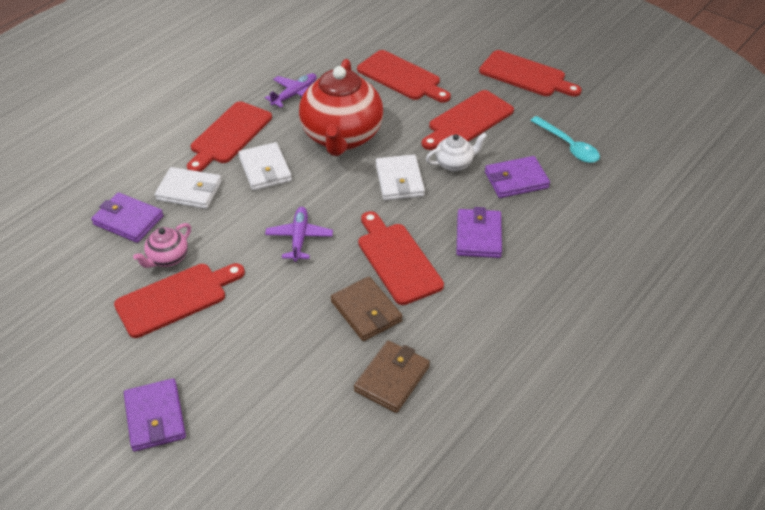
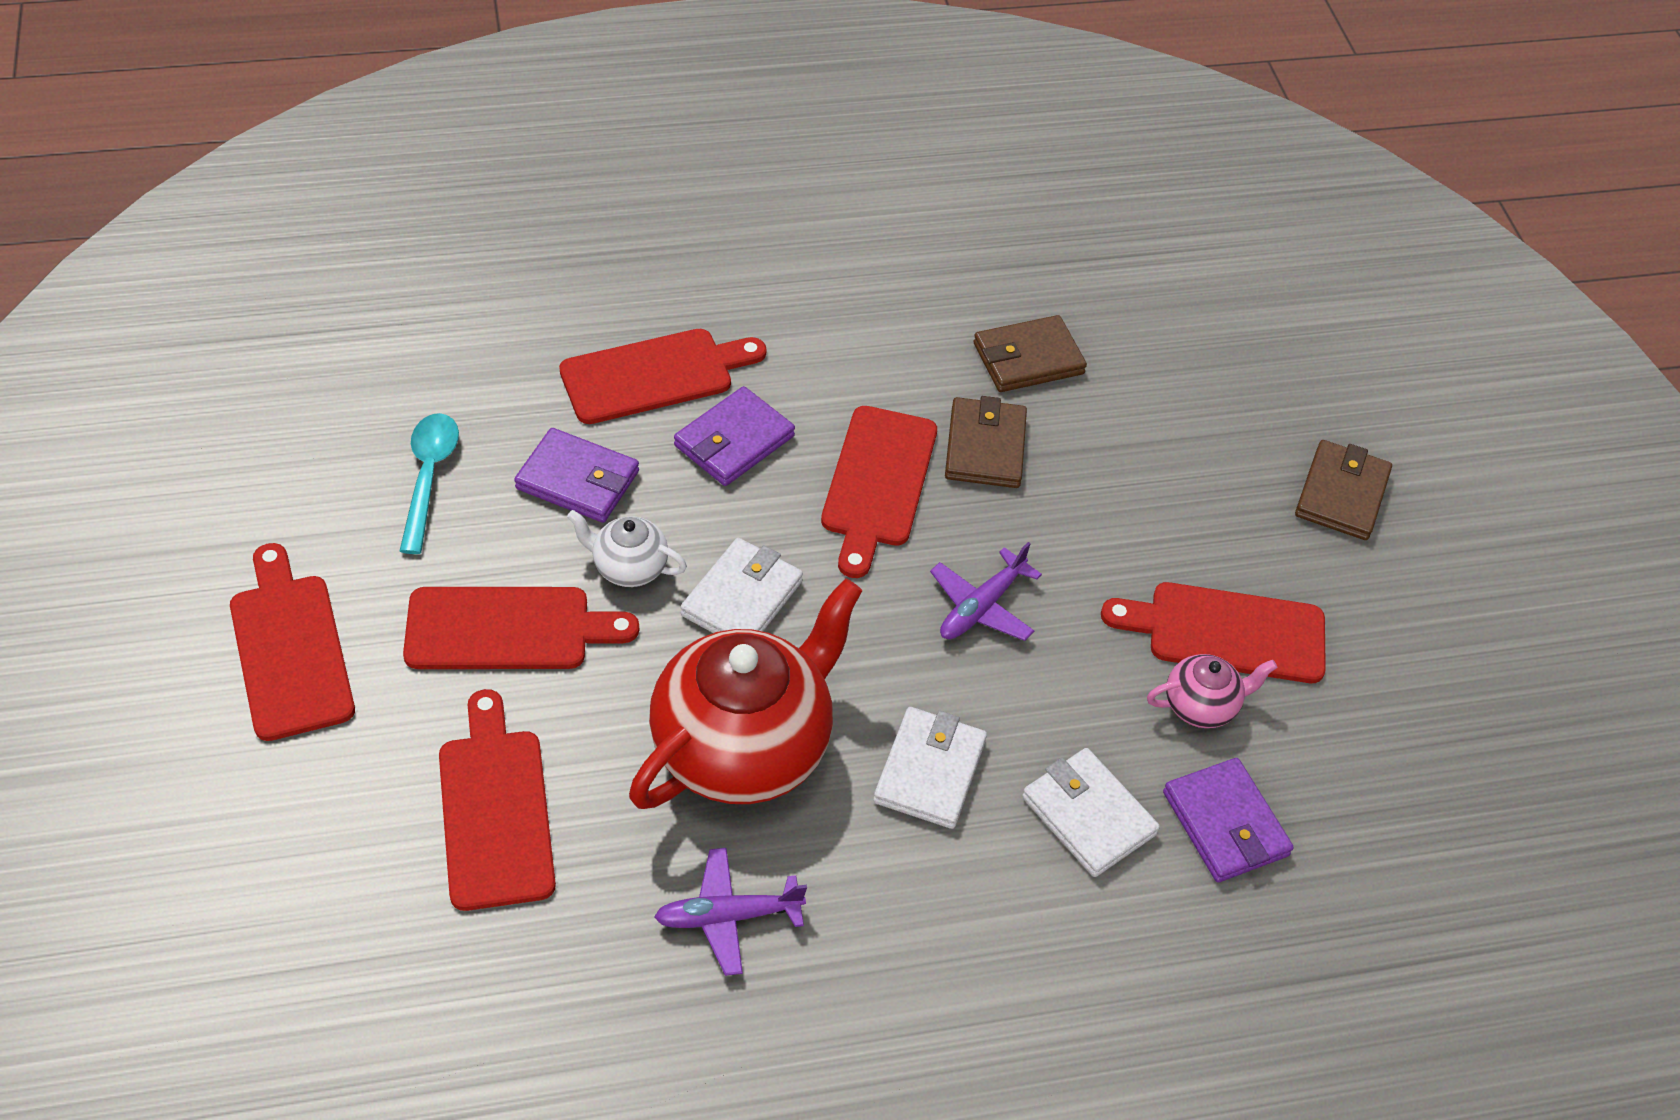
camera: 145 degrees left, 5 degrees up
purple wallet [124,378,186,452] -> brown wallet [1295,440,1392,540]
red cutting board [187,101,272,172] -> red cutting board moved to [559,329,767,424]

